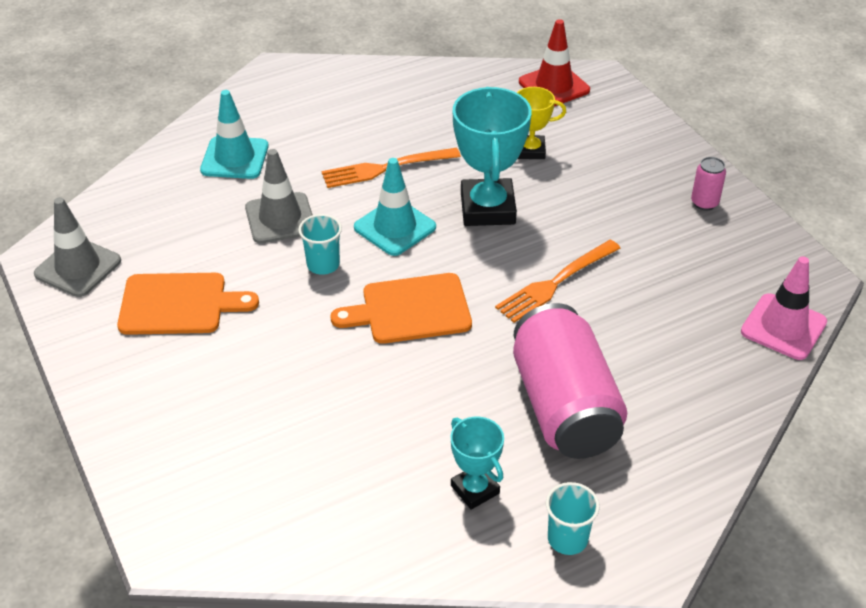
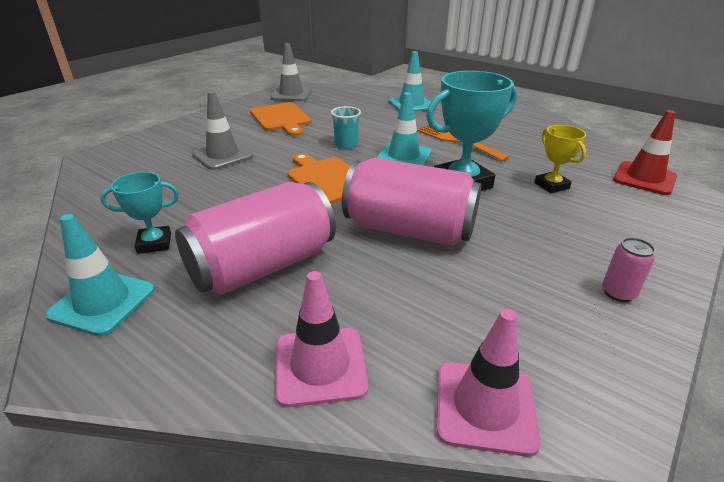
camera: 65 degrees right, 10 degrees down
grey traffic cone [245,149,313,244] -> grey traffic cone moved to [192,91,253,170]
turquoise trophy [451,417,504,509] -> turquoise trophy turned 45 degrees clockwise [100,172,179,254]
orange fork [495,240,621,323] -> pink can [342,158,482,246]
turquoise cup [546,482,600,555] -> turquoise traffic cone [45,214,155,336]
none -> pink traffic cone [275,271,368,407]

